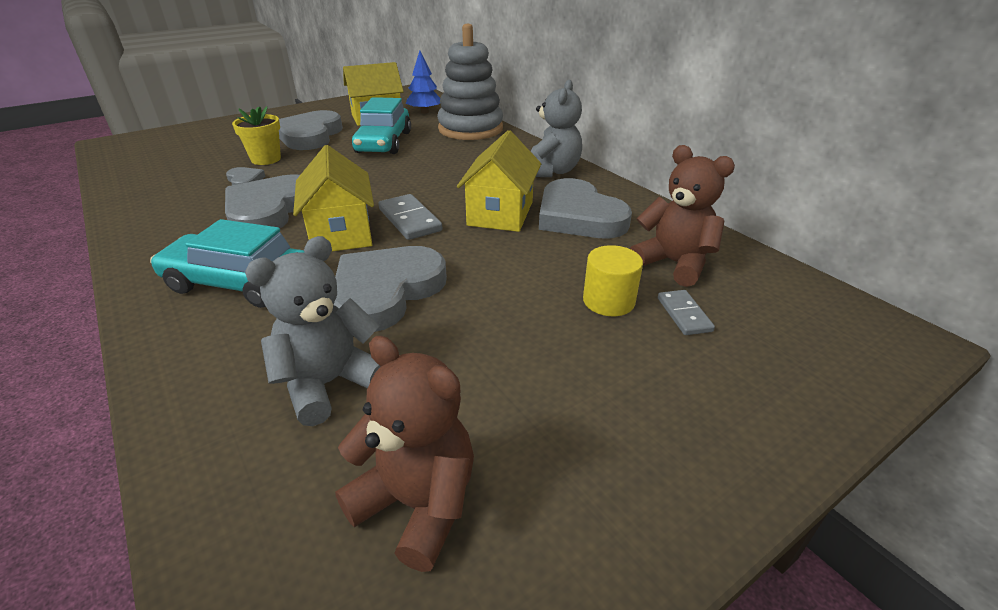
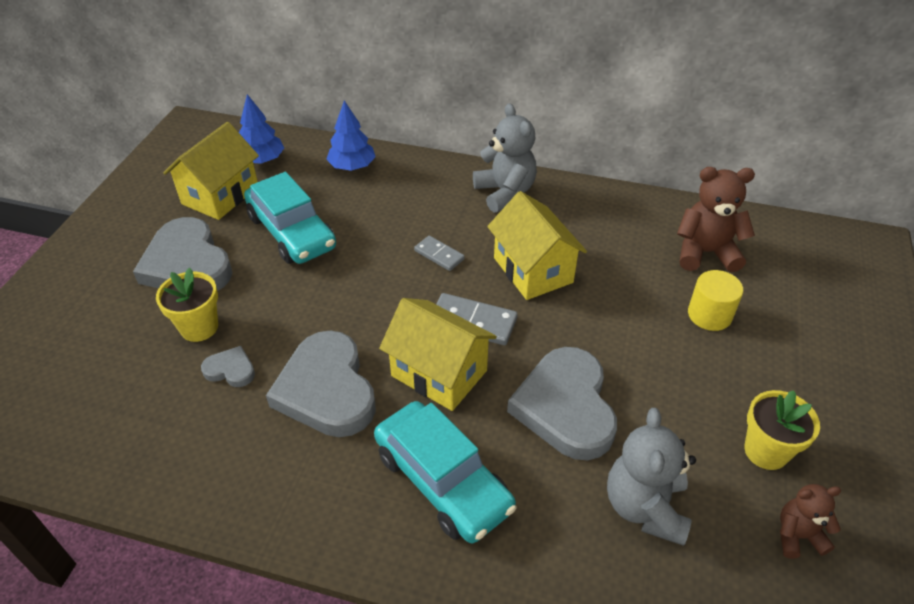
camera: 40 degrees left, 10 degrees up
turquoise car [150,219,304,308] -> turquoise car turned 105 degrees counterclockwise [374,401,516,543]
brown teddy bear [335,336,474,572] -> brown teddy bear [780,484,841,559], size x0.59
grey stacking toy [437,24,503,140] -> blue tree [326,100,376,171]
grey heart [539,178,632,238] -> none
grey domino [658,290,715,335] -> grey domino moved to [414,236,465,271]
none -> yellow flower pot [744,390,820,470]

